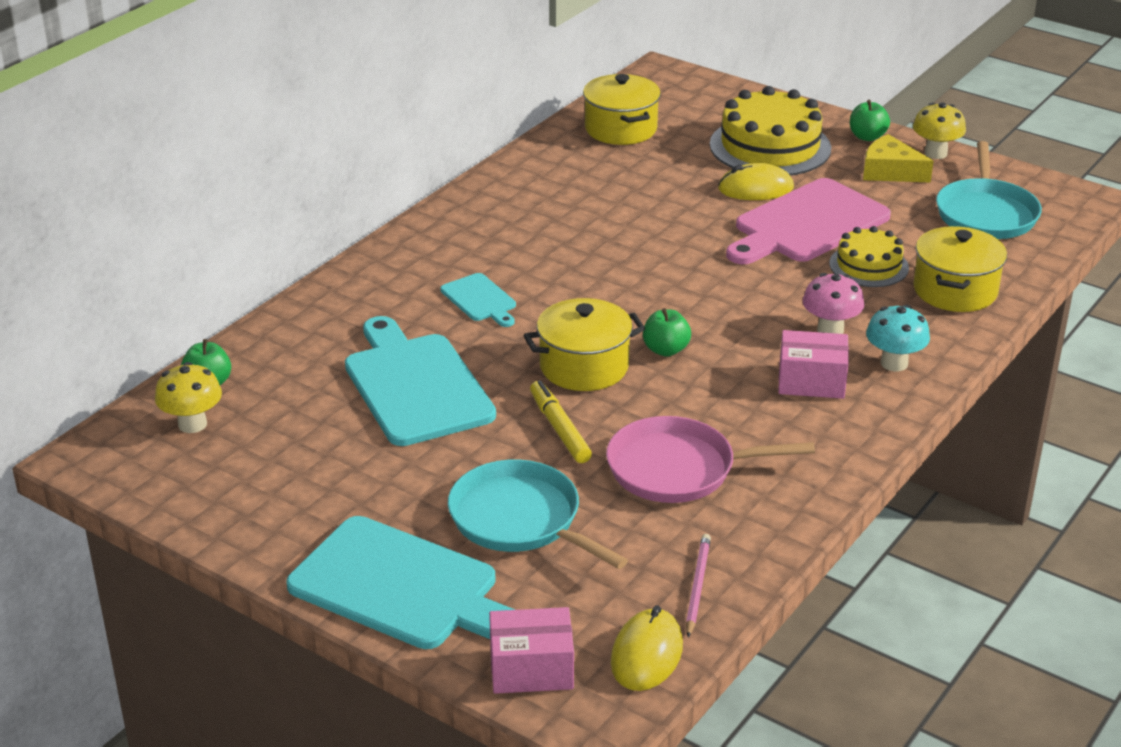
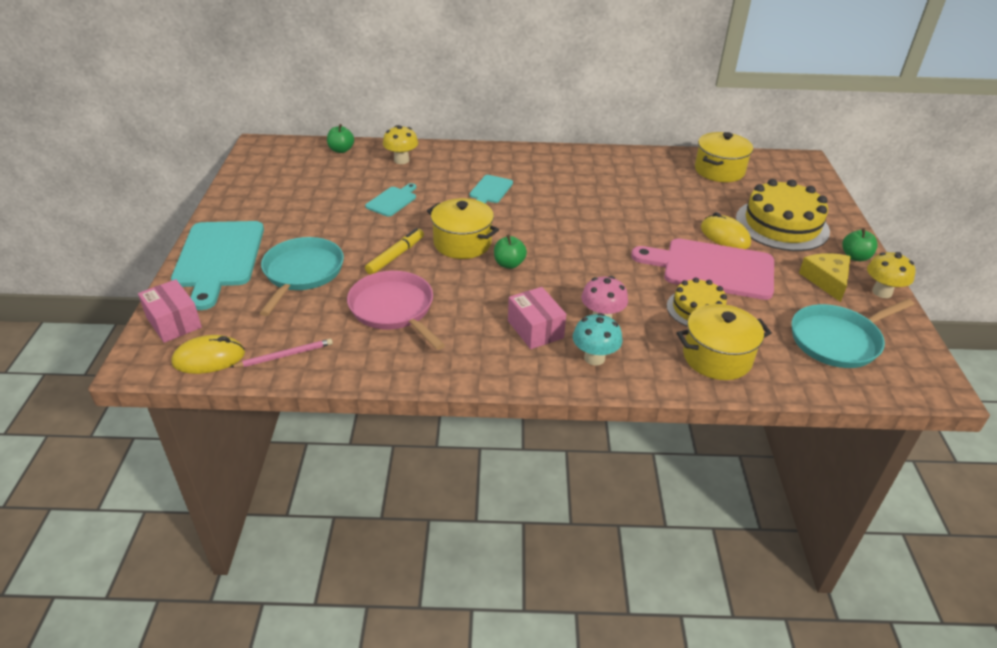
camera: 55 degrees right, 5 degrees up
yellow mushroom [155,362,222,433] -> yellow mushroom moved to [383,125,418,164]
turquoise cutting board [345,316,496,446] -> turquoise cutting board [365,183,416,217], size x0.49

